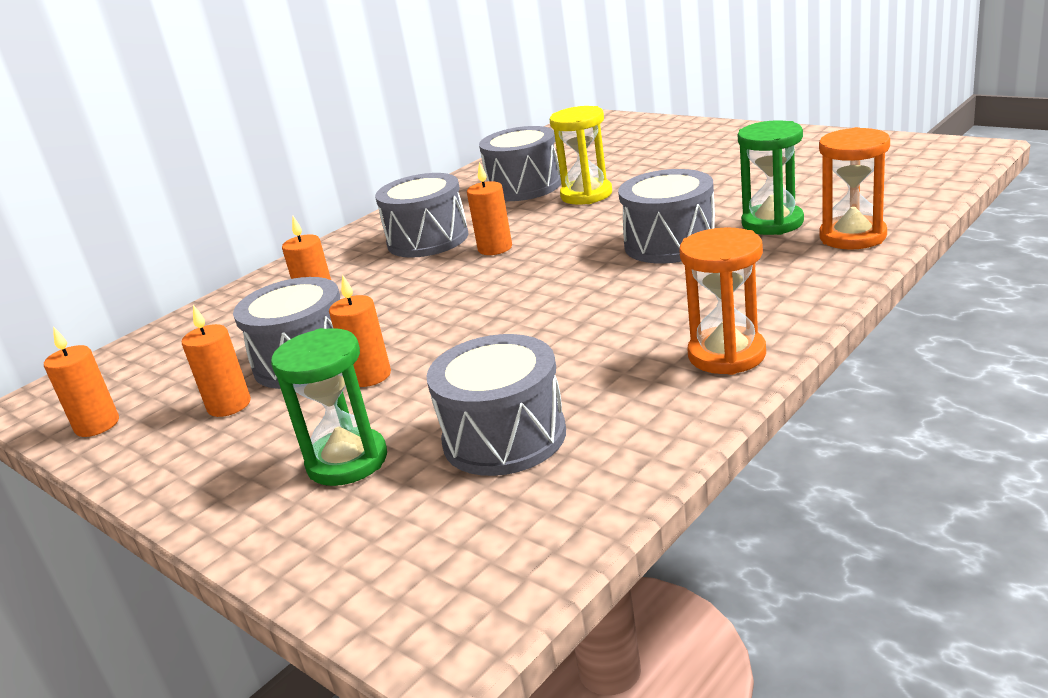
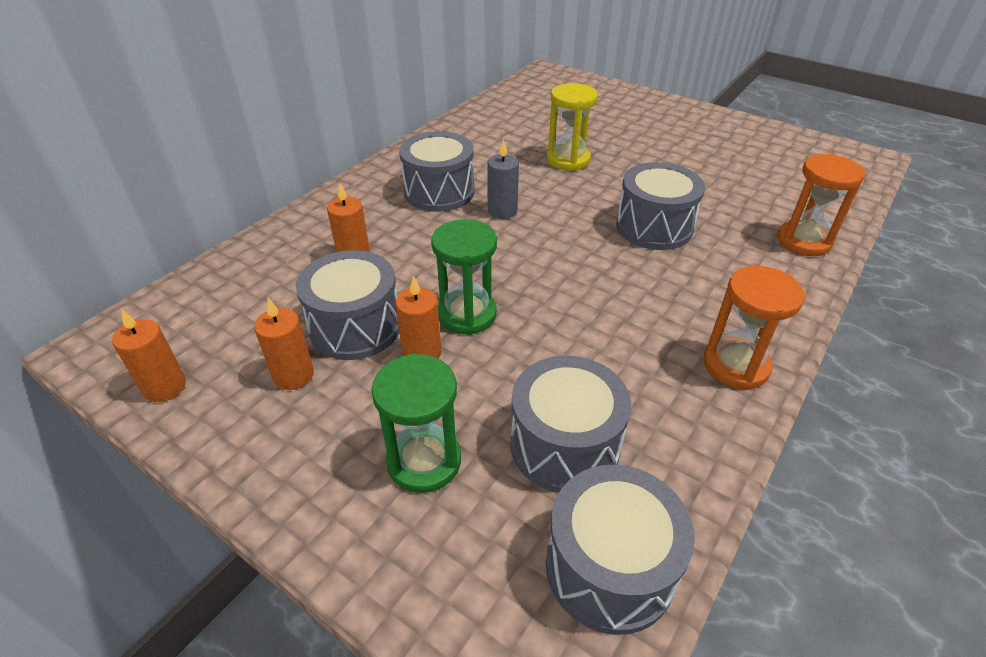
camera: 10 degrees left, 15 degrees up
orange candle [467,162,512,255] -> grey candle [487,139,519,219]
grey drum [479,126,561,201] -> grey drum moved to [546,465,695,635]
green hourglass [738,120,804,235] -> green hourglass moved to [431,220,497,335]

